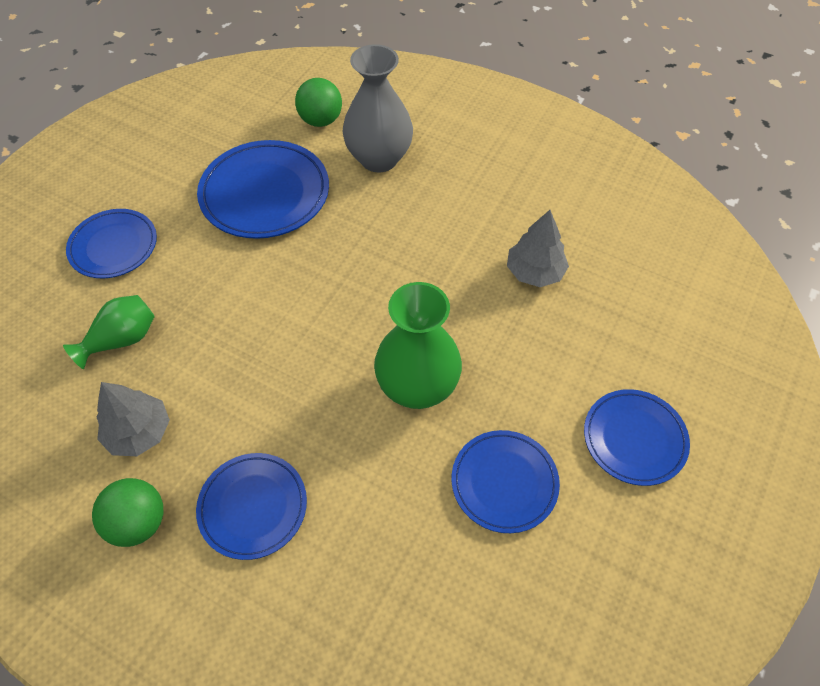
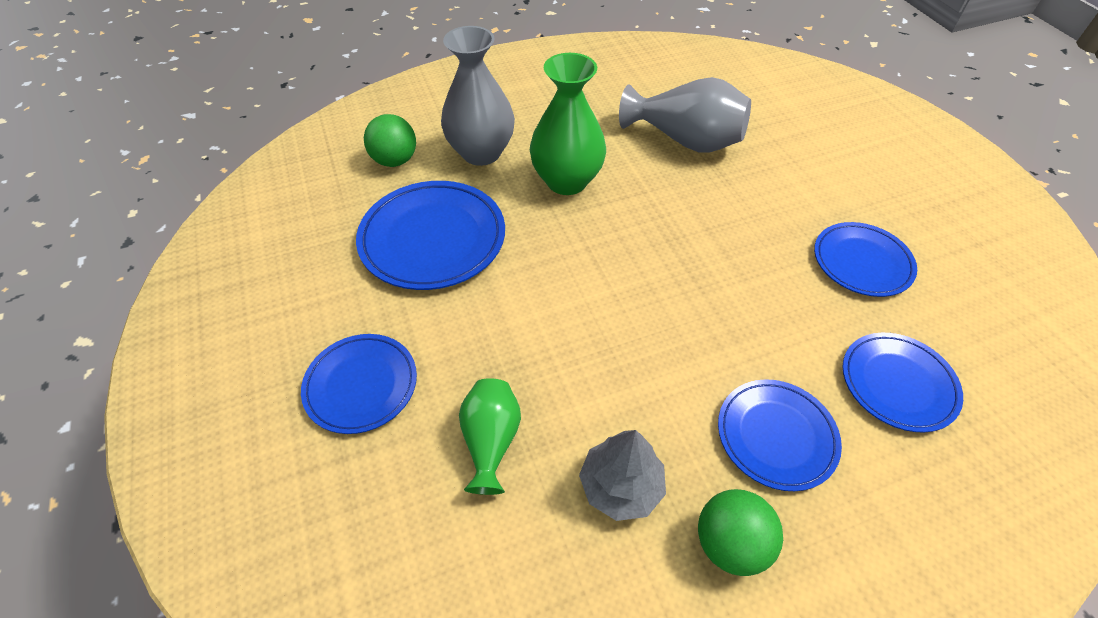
camera: 50 degrees left, 5 degrees down
green vase [374,282,462,409] -> green vase moved to [530,53,606,195]
grey tree [507,210,569,287] -> grey vase [619,77,751,152]
blue plate [584,389,690,486] -> blue plate moved to [843,333,963,432]

